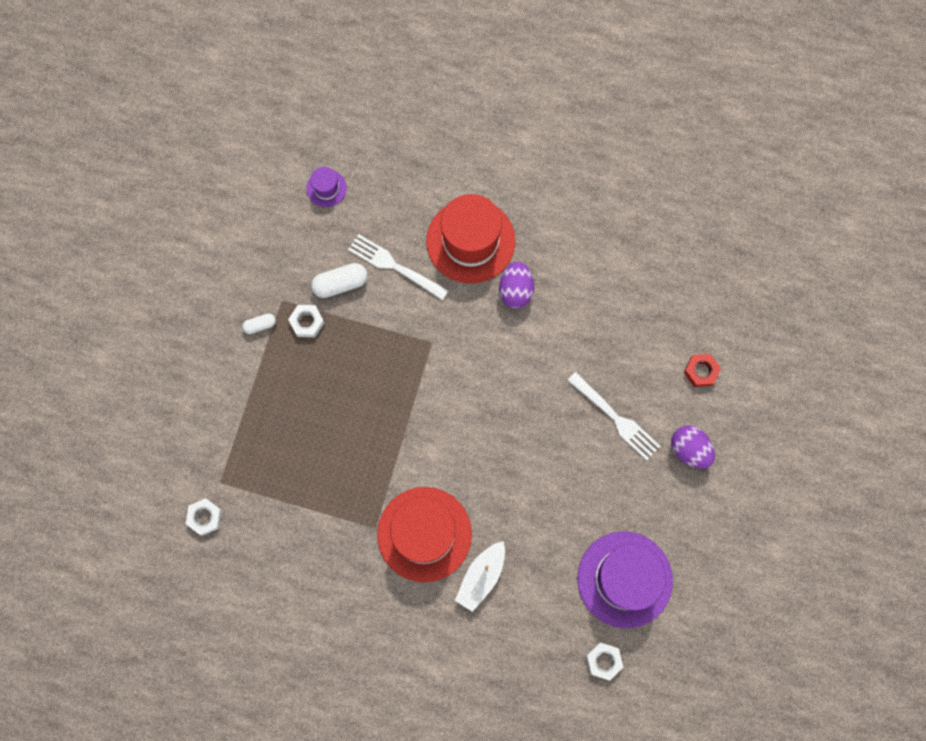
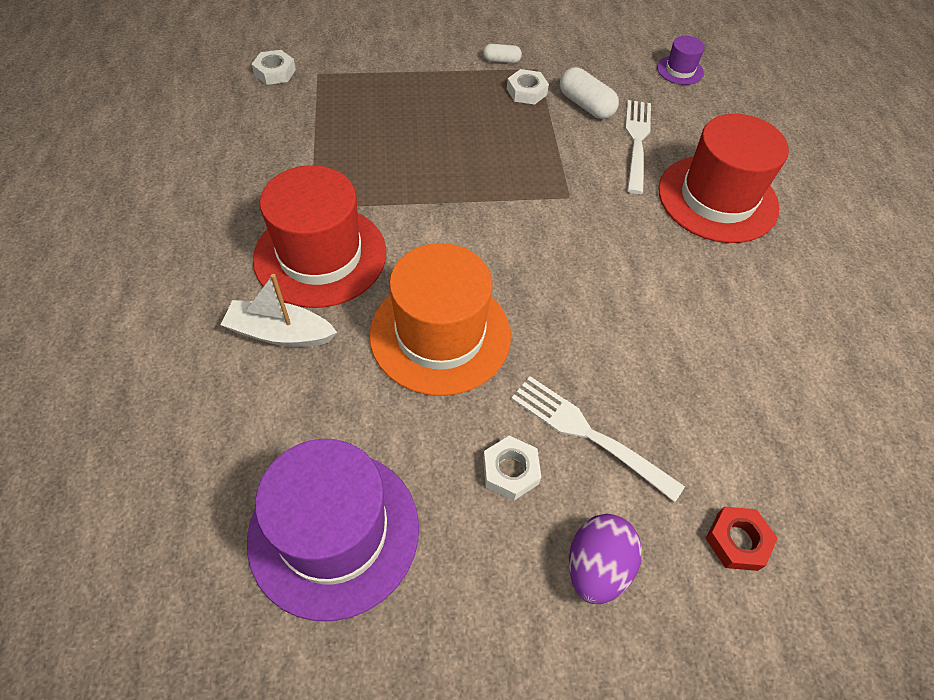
camera: 65 degrees right, 20 degrees down
white capsule [242,313,276,334] -> white capsule turned 45 degrees counterclockwise [483,44,522,63]
purple egg [499,261,534,308] -> none
white fork [567,372,660,461] -> white fork turned 105 degrees clockwise [511,376,685,502]
white nut [586,642,623,681] -> white nut moved to [483,436,541,500]
none -> orange hat [369,243,511,396]

